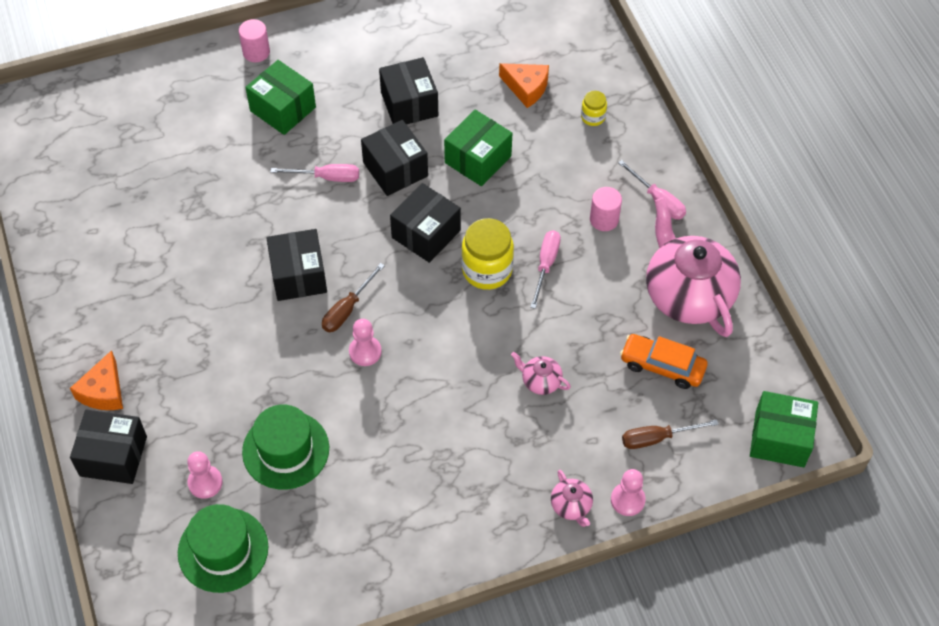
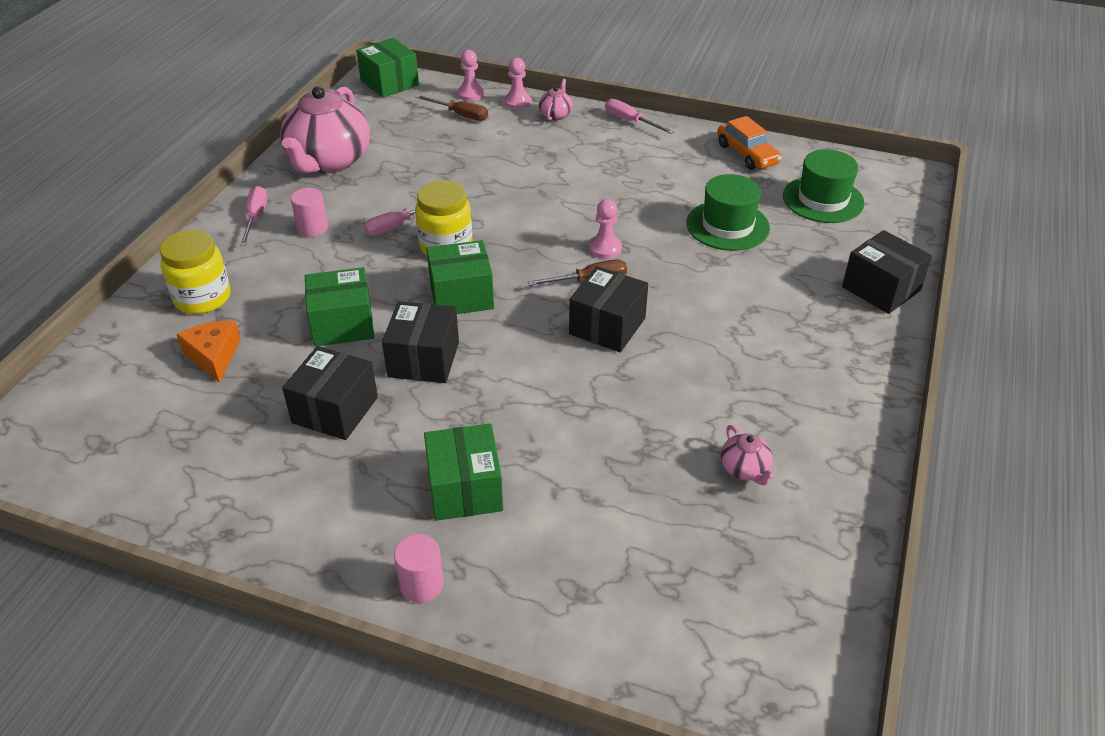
camera: 140 degrees left, 15 degrees down
orange cheese [70,350,123,410] -> none
pink pawn [187,451,223,499] -> pink pawn moved to [457,50,485,101]
pink screwdriver [271,164,359,182] -> pink screwdriver moved to [605,99,674,134]
black box [390,183,461,263] -> green box [426,240,494,314]
pink teapot [511,352,571,395] -> pink teapot moved to [721,425,775,485]
yellow jar [581,91,607,126] -> yellow jar [159,230,231,314], size x1.93
orange car [620,334,708,389] -> orange car moved to [717,116,782,170]

